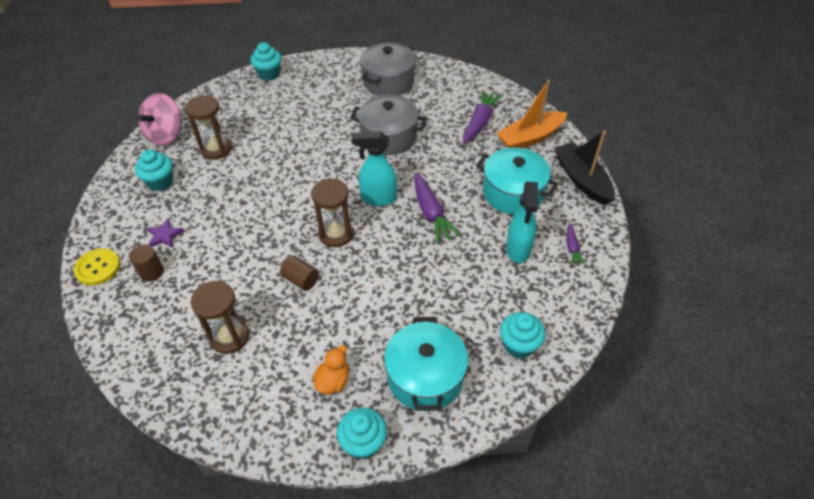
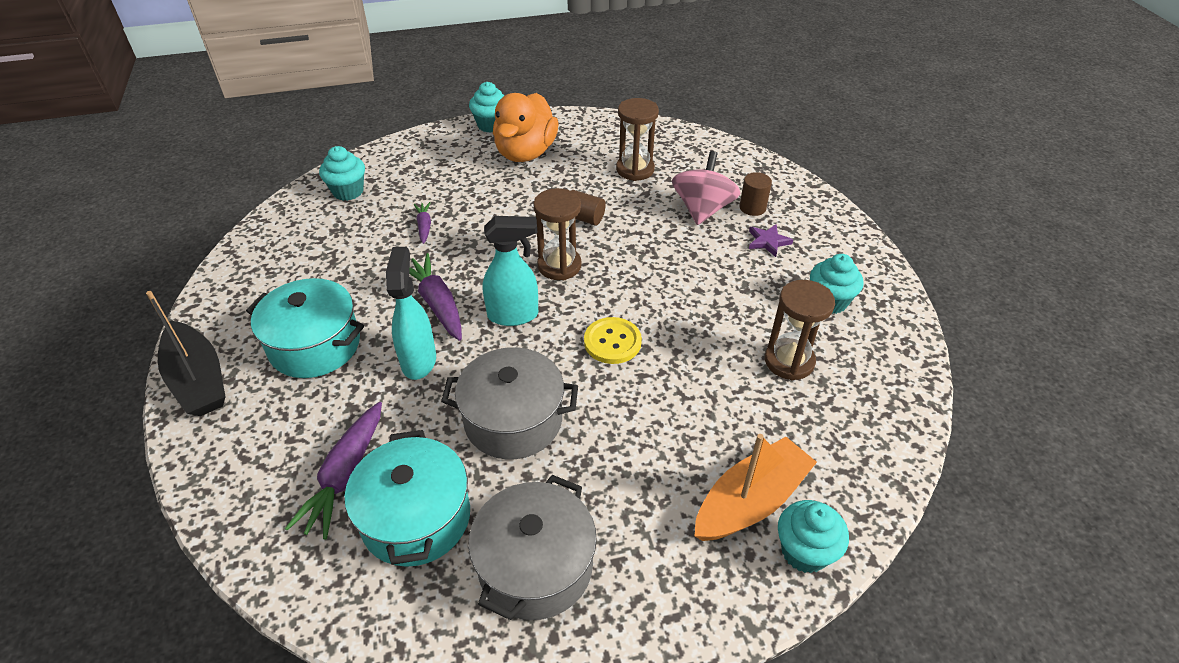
camera: 170 degrees right, 5 degrees down
yellow button [74,248,120,285] -> yellow button moved to [584,317,642,364]
pink spinning top [137,93,181,145] -> pink spinning top moved to [672,151,740,225]
orange duck [312,345,349,394] -> orange duck [493,93,559,162], size x2.06
turquoise pot [384,317,468,411] -> turquoise pot moved to [344,430,470,567]
orange boat [496,80,568,148] -> orange boat moved to [694,434,817,541]
turquoise spray bottle [506,181,538,263] -> turquoise spray bottle moved to [386,247,436,380]
purple carrot [567,223,586,266] -> purple carrot moved to [414,202,431,244]

